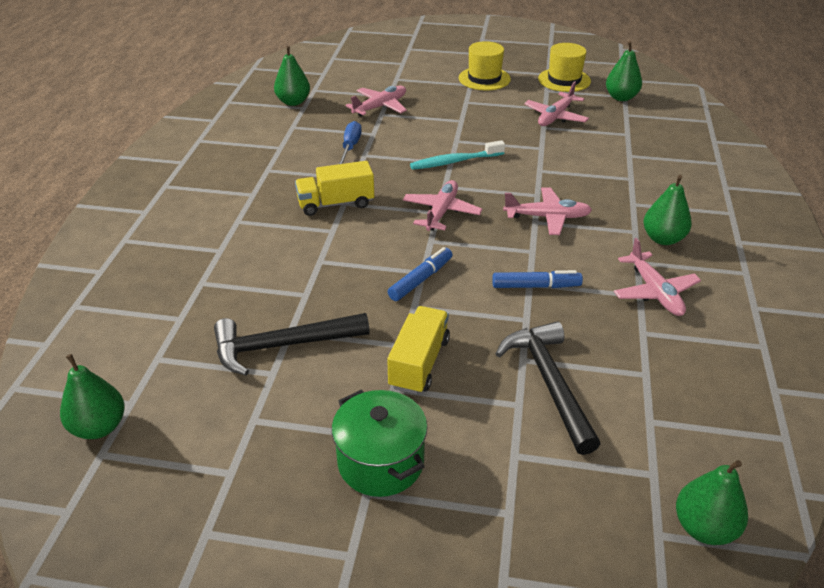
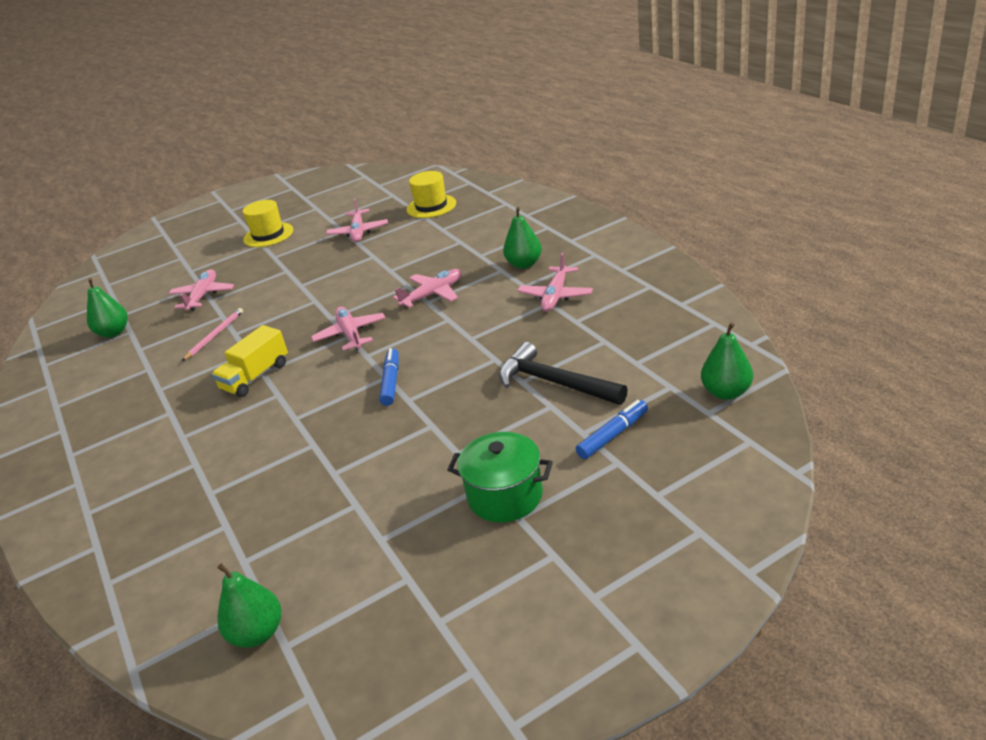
camera: 35 degrees left, 5 degrees down
black hammer [214,313,370,375] -> none
blue screwdriver [339,121,362,164] -> pink pencil [182,308,243,361]
yellow truck [387,306,450,394] -> none
turquoise toothbrush [410,140,505,170] -> none
blue marker [492,270,583,288] -> blue marker moved to [576,400,648,459]
yellow hat [538,43,591,92] -> yellow hat moved to [407,171,456,218]
green pear [606,41,642,101] -> none
pink plane [614,238,701,316] -> pink plane turned 75 degrees clockwise [517,252,593,312]

